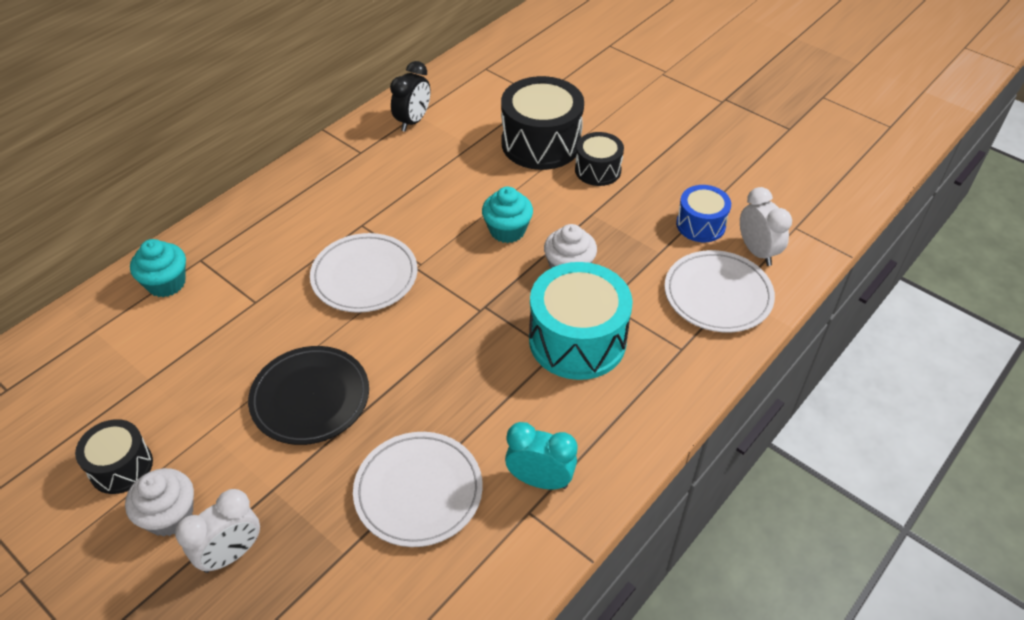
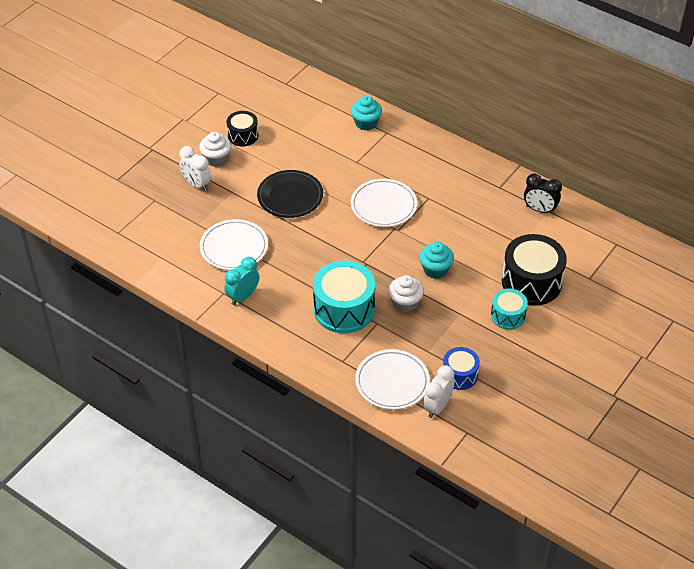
camera: 85 degrees right, 0 degrees up
turquoise clock [505,422,578,489] -> turquoise clock turned 150 degrees counterclockwise [224,257,259,305]
black drum [575,132,624,186] -> turquoise drum [491,288,528,330]
white clock [740,187,792,266] -> white clock turned 150 degrees clockwise [423,365,454,418]

